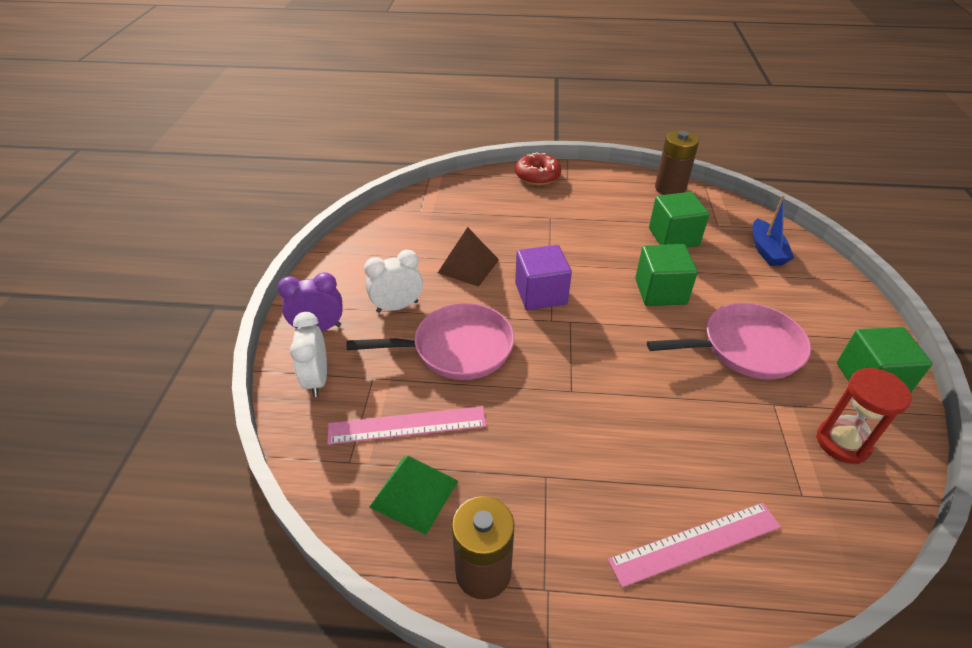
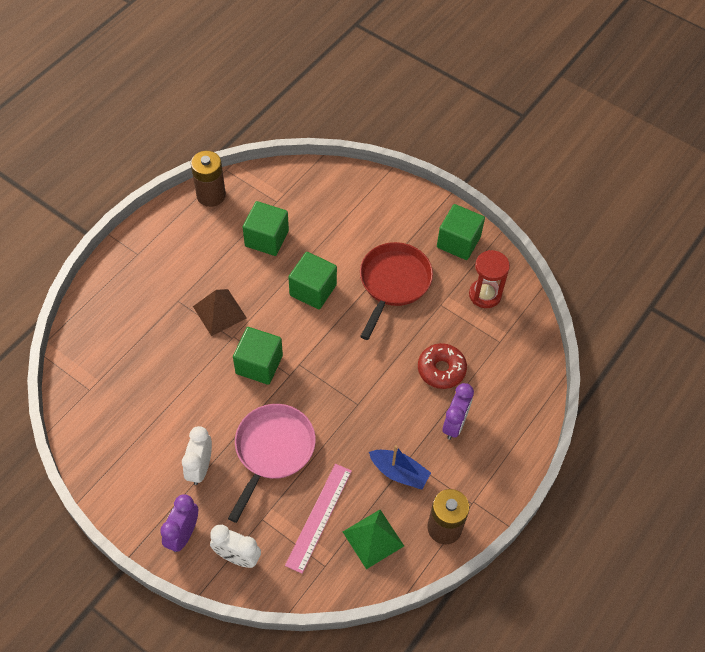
camera: 60 degrees left, 15 degrees up
brown pyramid [438,227,499,287] -> brown pyramid moved to [193,289,247,336]
red donut [515,152,561,185] -> red donut moved to [418,343,467,389]
purple cube [515,245,572,310] -> green cube [233,327,283,385]
pink ruler [608,503,781,587] -> none
pink pan [647,303,811,379] -> red pan [360,242,433,340]
blue boat [752,195,794,266] -> blue boat moved to [369,445,431,489]
none -> purple clock [442,383,474,440]

